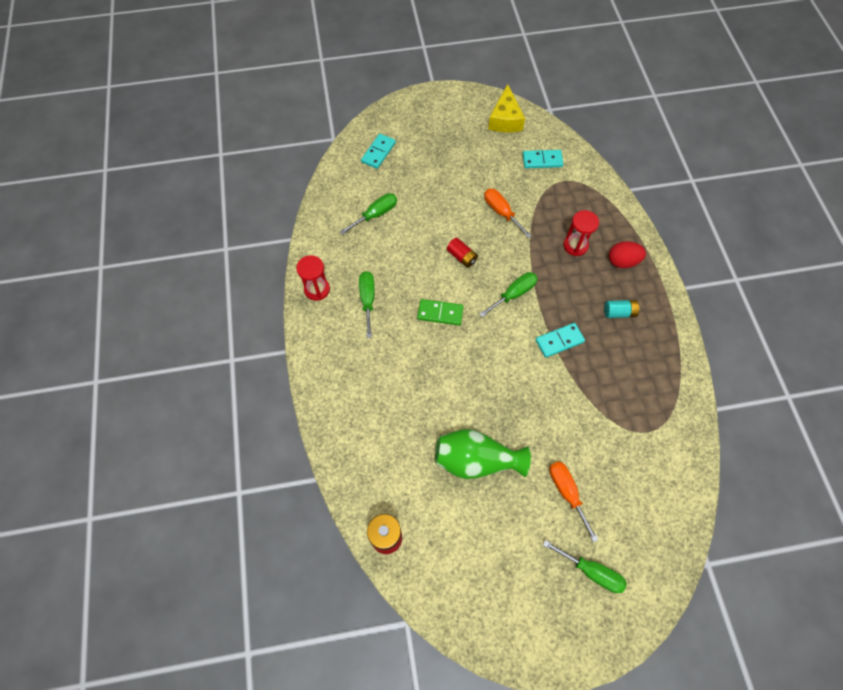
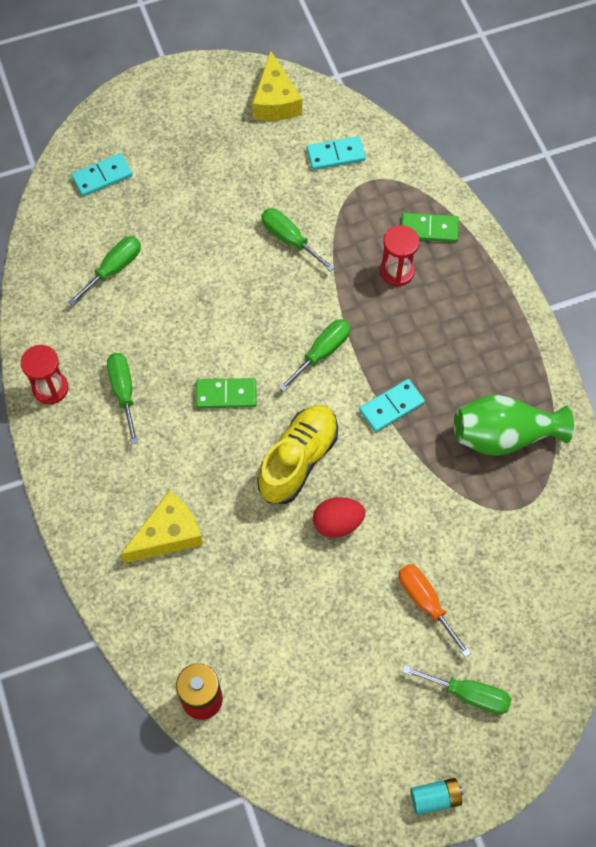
camera: 10 degrees left, 0 degrees up
turquoise domino [361,134,396,169] -> turquoise domino turned 45 degrees clockwise [71,153,133,197]
green vase [435,429,531,479] -> green vase moved to [454,395,574,456]
red battery [447,238,478,268] -> none
orange screwdriver [484,189,532,238] -> green screwdriver [261,208,335,272]
turquoise battery [604,300,639,318] -> turquoise battery moved to [410,778,463,815]
red egg [609,241,646,268] -> red egg moved to [313,497,365,538]
none -> yellow cheese [121,491,203,563]
none -> yellow shoe [257,405,338,504]
none -> green domino [401,213,459,243]

